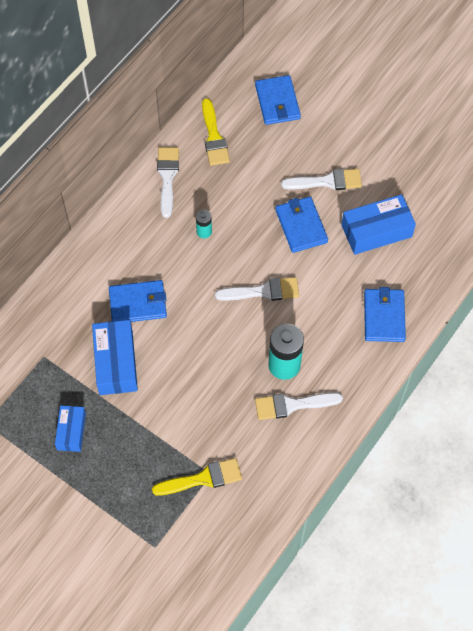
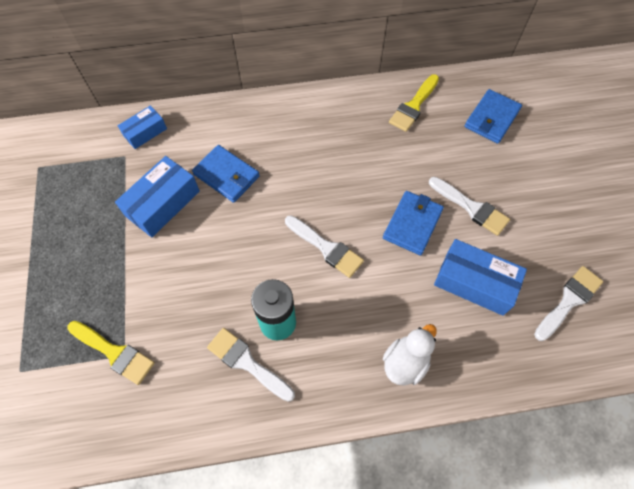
camera: 45 degrees right, 0 degrees up
blue box [55,406,86,452] -> blue box moved to [118,105,167,149]
white brush [157,147,179,218] -> white brush moved to [534,266,603,341]
turquoise battery [196,209,212,238] -> none
blue wallet [364,287,406,342] -> white duck [383,324,437,385]

